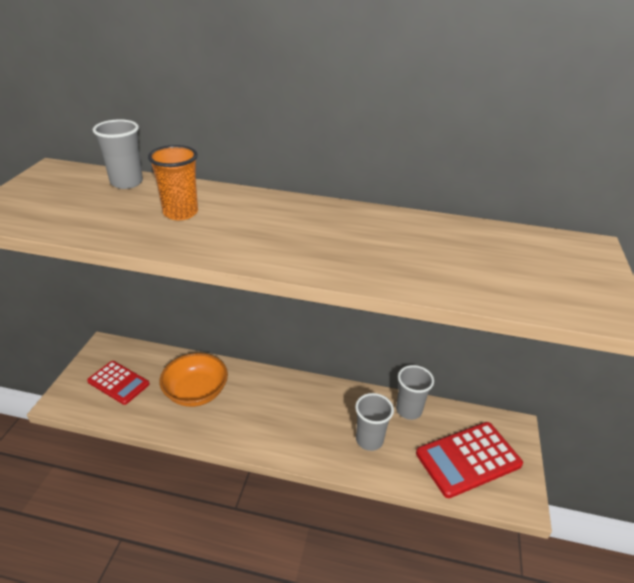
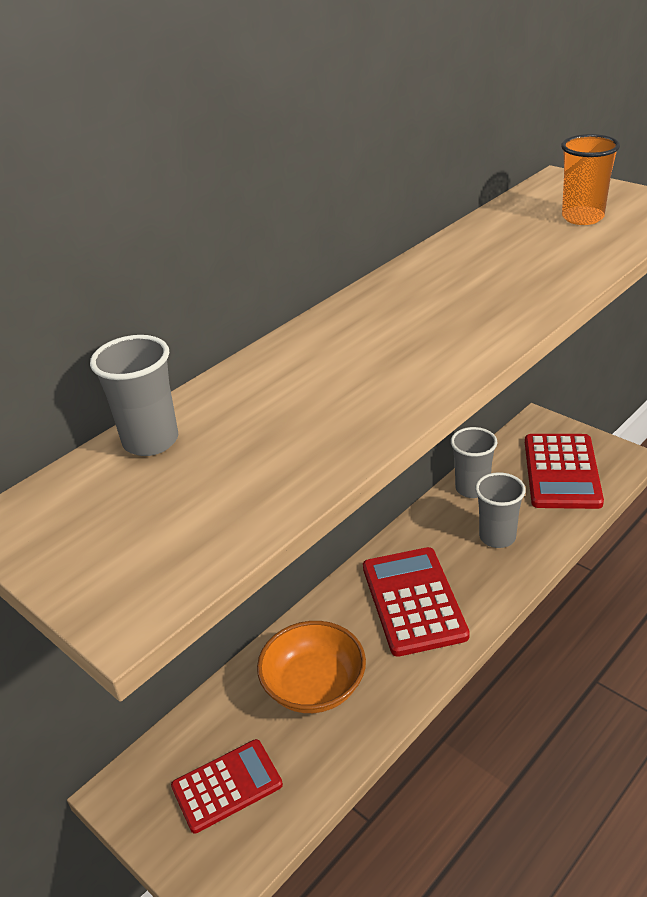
camera: 55 degrees left, 0 degrees up
orange cup [148,145,198,220] -> orange cup moved to [561,134,620,225]
none -> red calculator [363,547,470,657]

